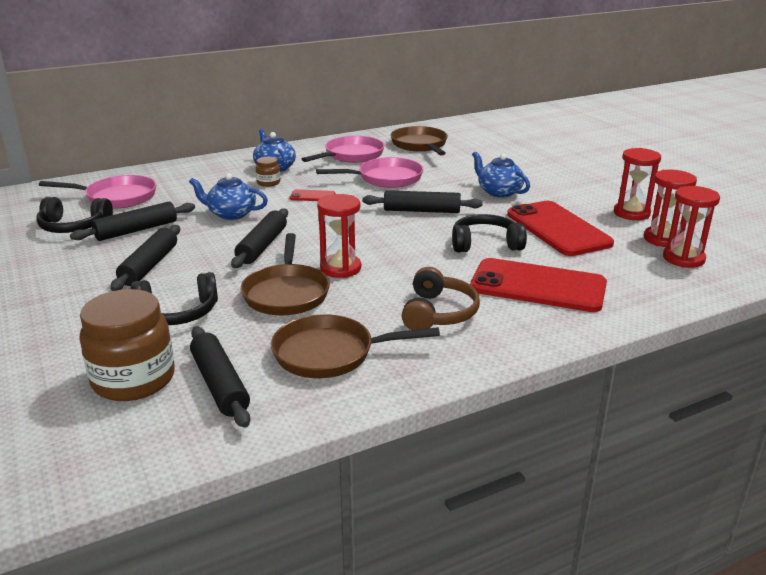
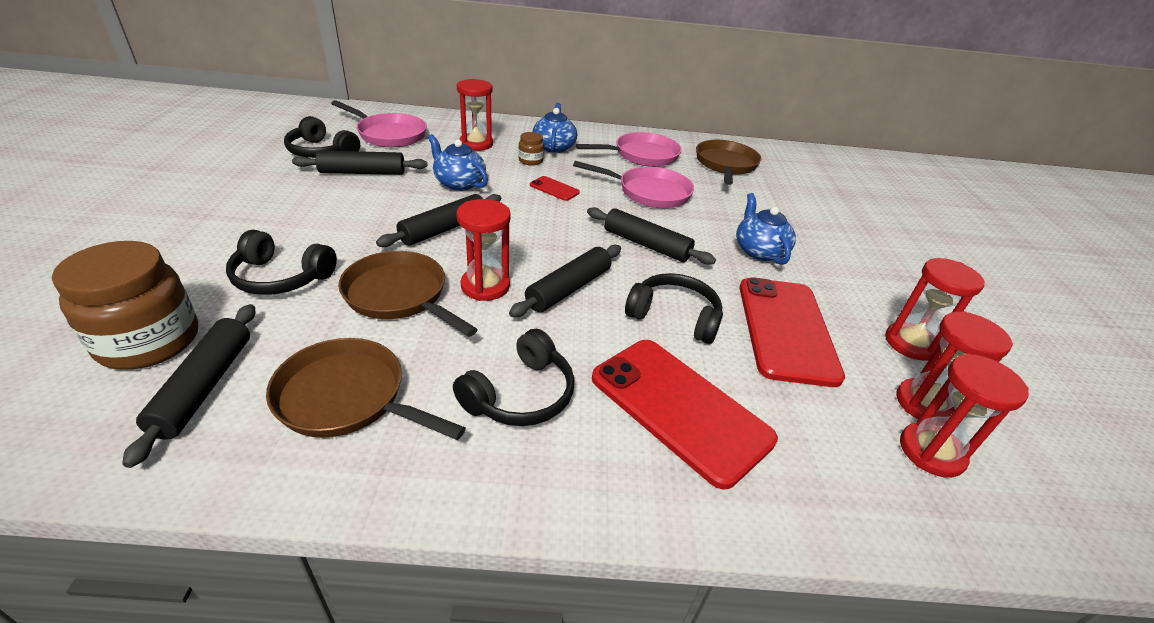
camera: 25 degrees right, 10 degrees up
black rolling pin [110,225,180,291] -> black rolling pin moved to [509,245,621,317]
brown pan [241,233,330,315] -> brown pan turned 105 degrees clockwise [338,251,478,337]
brown headphones [402,267,480,330] -> black headphones [453,329,574,426]
none -> red hourglass [457,79,493,151]

